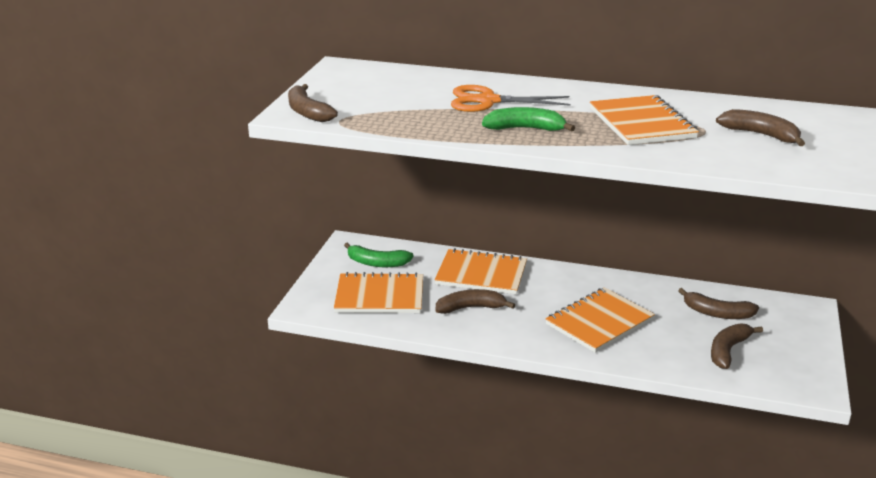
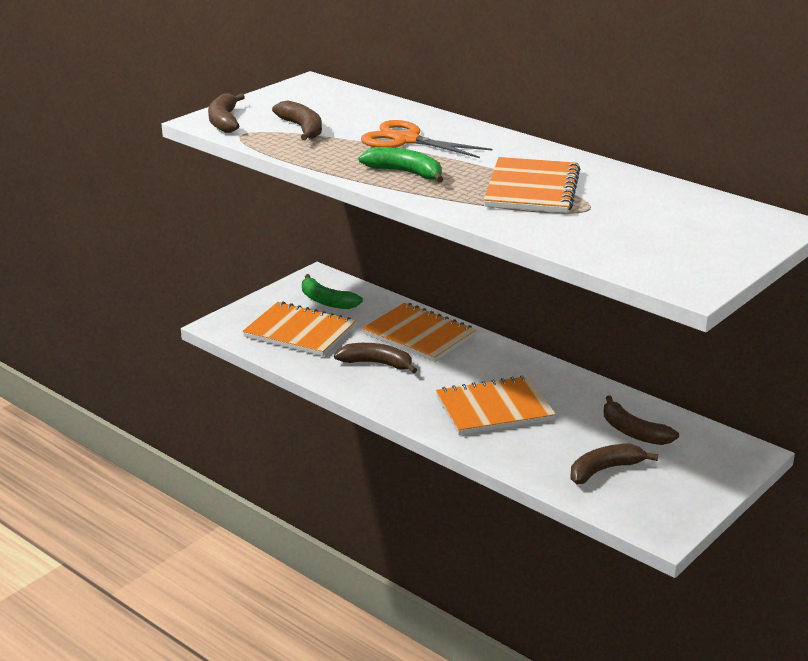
camera: 25 degrees right, 0 degrees up
brown banana [716,109,805,146] -> brown banana moved to [272,101,322,140]

